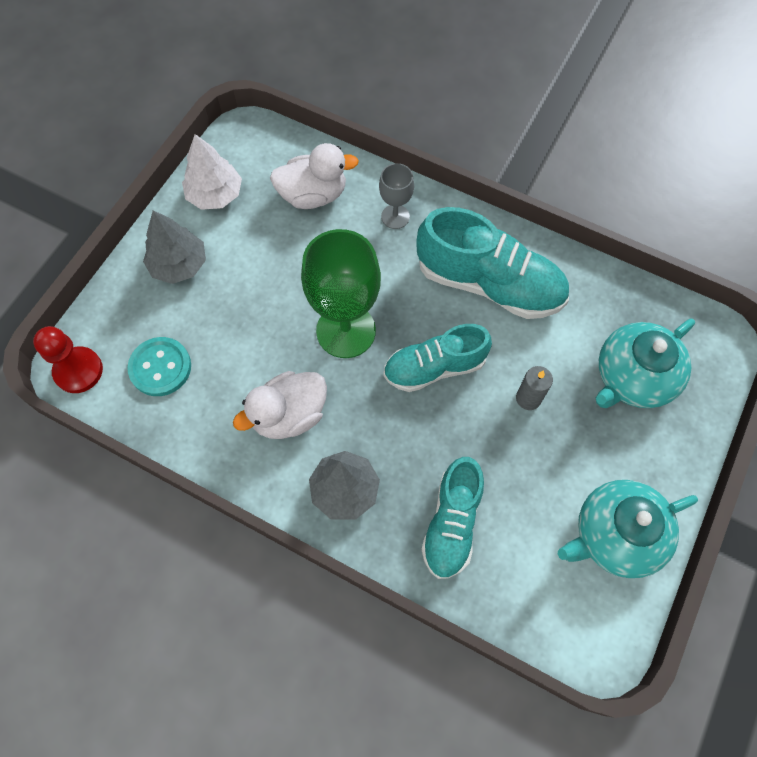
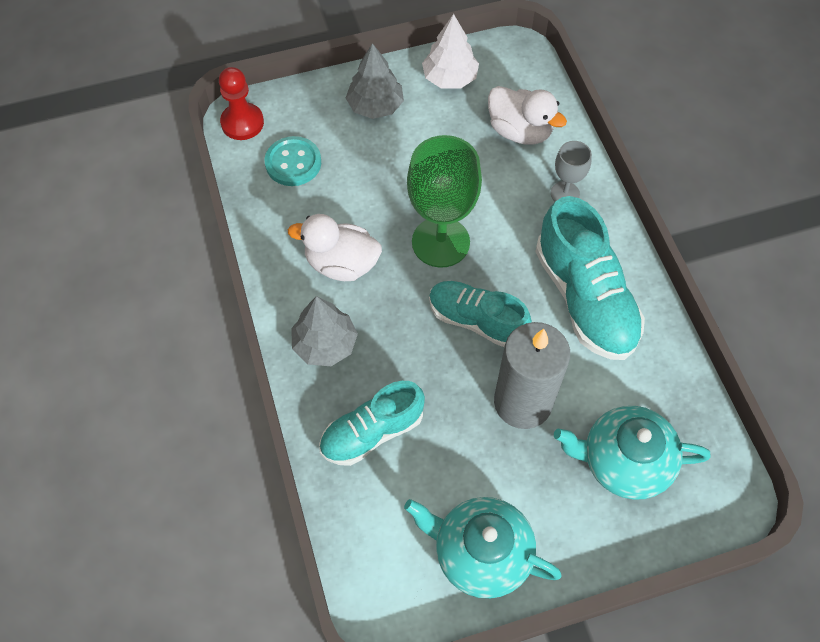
camera: 45 degrees right, 5 degrees down
grey candle [516,366,553,410] -> grey candle [494,322,570,429], size x2.20

